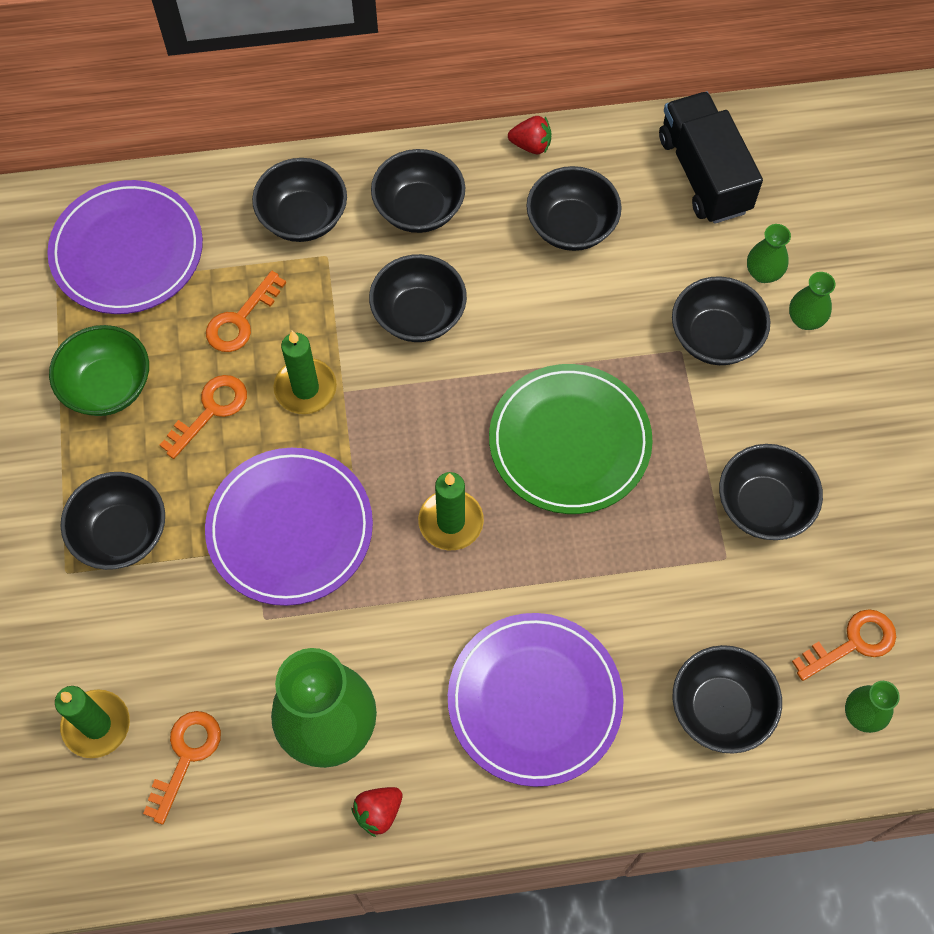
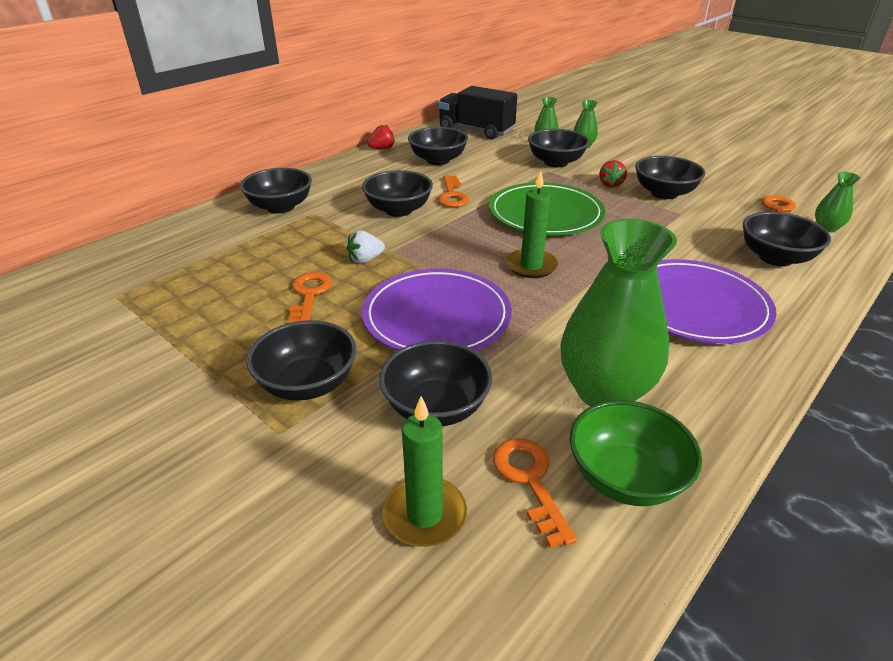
camera: 40 degrees left, 30 degrees down
purple plate [47,180,203,314] -> none
green bowl [49,325,149,416] -> green bowl moved to [570,400,702,506]
orange key [206,271,286,352] -> orange key moved to [438,175,469,207]
green candle [273,331,337,414] -> white strawberry [347,230,385,264]
red strawberry [351,787,402,837] -> red strawberry moved to [599,160,627,188]
black bowl [371,149,465,233] -> black bowl moved to [379,340,493,426]

